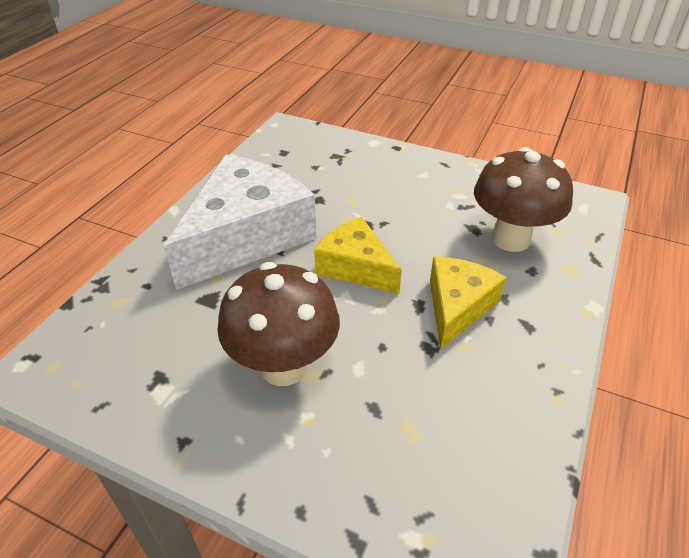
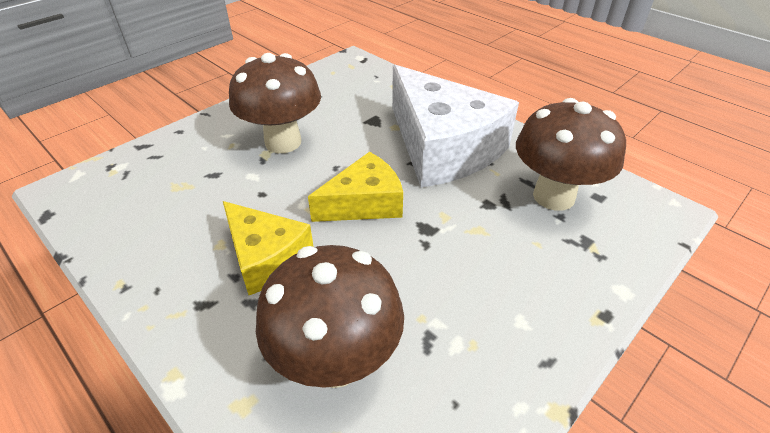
camera: 110 degrees right, 0 degrees up
none -> brown mushroom [516,98,626,211]

